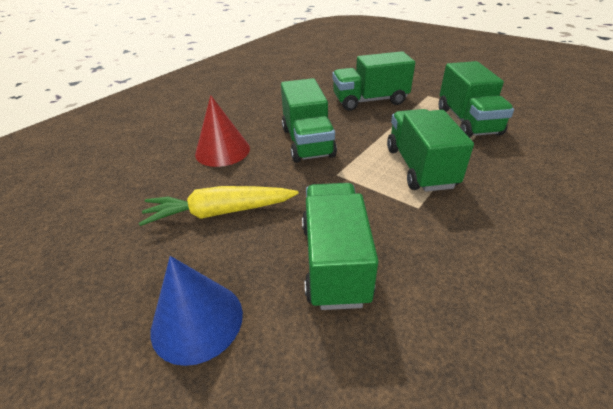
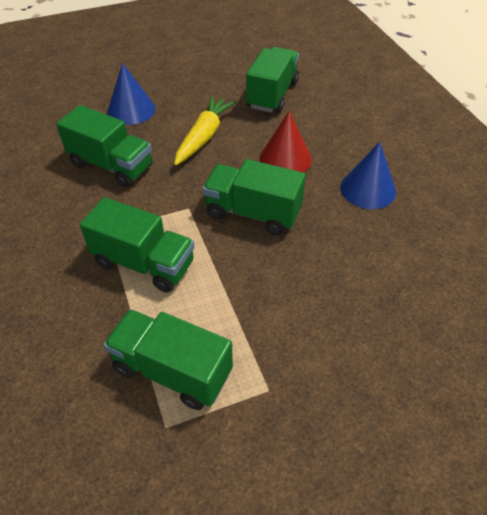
camera: 120 degrees right, 10 degrees up
green truck [332,51,415,111] -> green truck moved to [246,47,299,113]
none -> blue cone [340,142,396,209]

